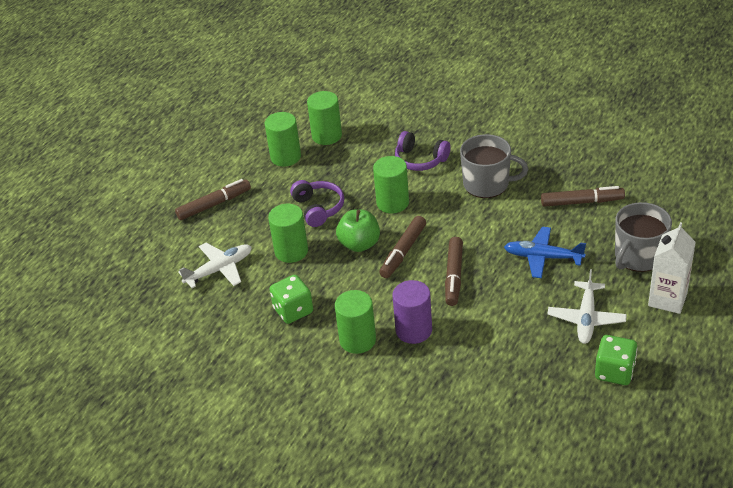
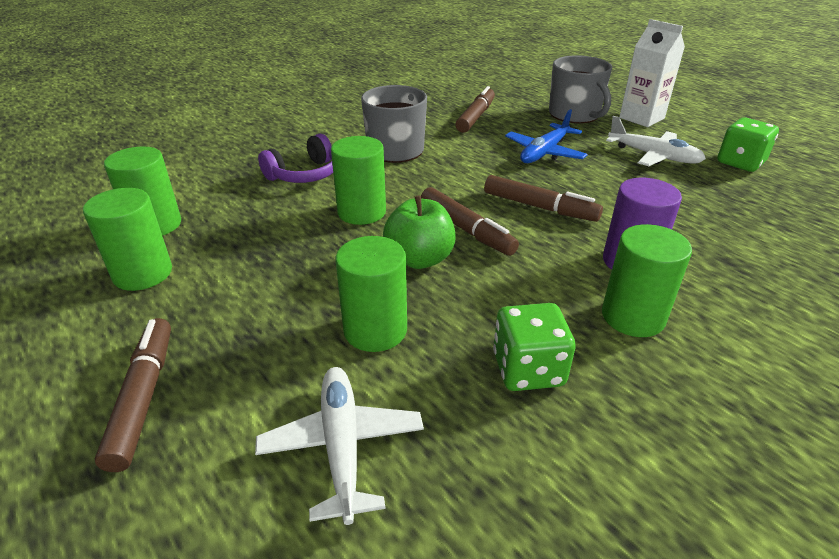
camera: 70 degrees left, 5 degrees down
purple headphones [290,180,344,227] -> none

